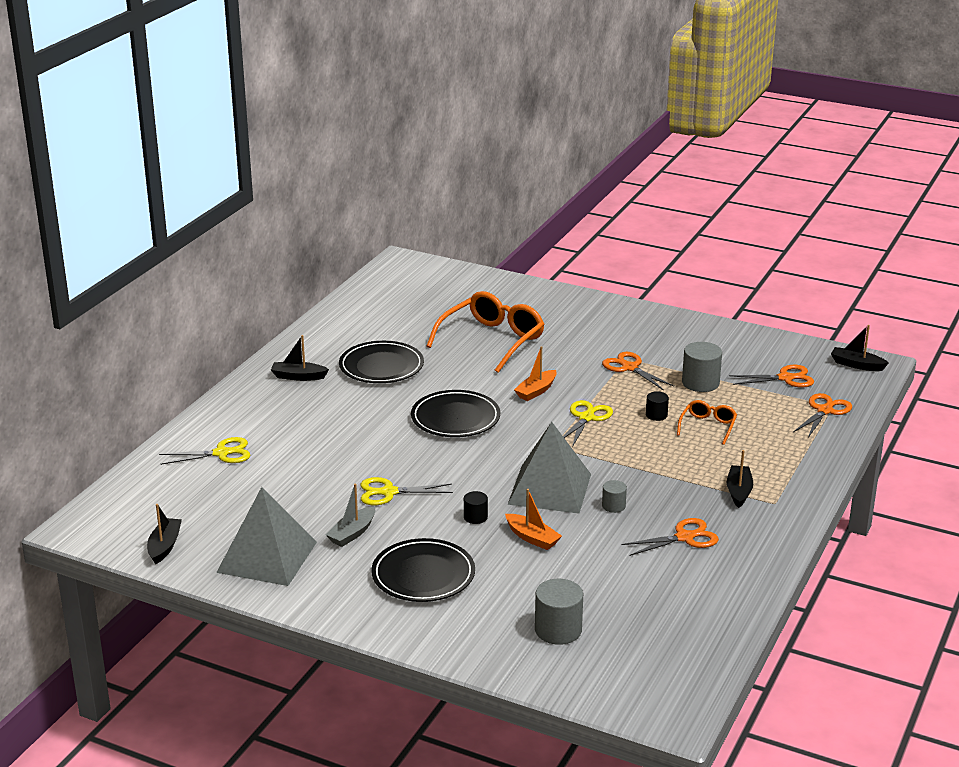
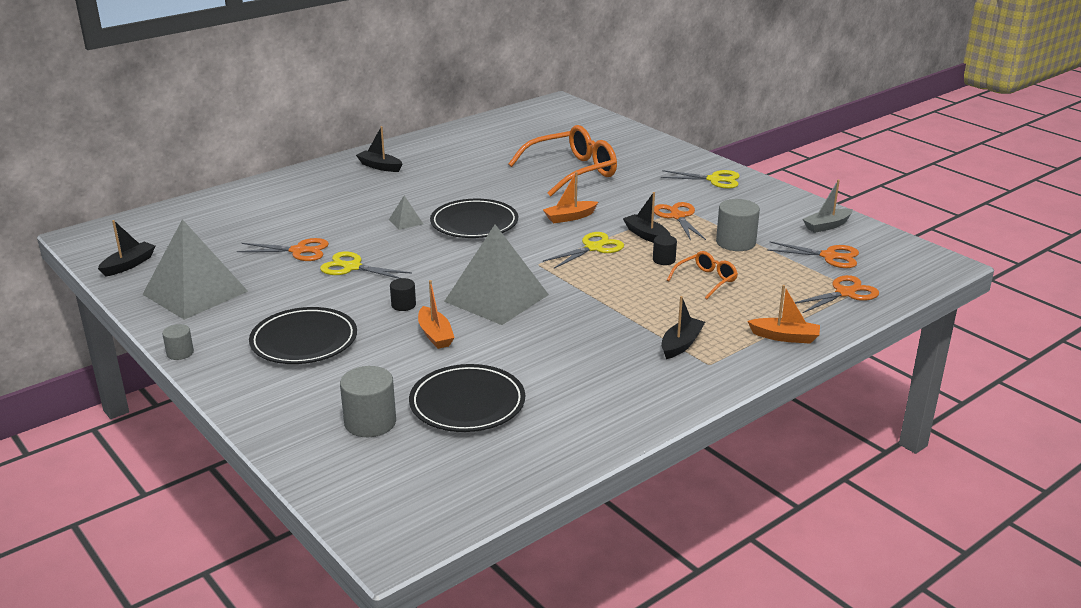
camera: 25 degrees right, 0 degrees up
yellow scissors [159,437,250,465] -> yellow scissors moved to [661,170,740,189]
grey boat [326,484,375,547] -> grey boat moved to [803,179,853,233]
black plate [339,341,424,383] -> black plate moved to [409,364,525,432]
grey cylinder [602,480,627,513] -> grey cylinder moved to [162,324,194,360]
orange scissors [622,518,719,556] -> orange scissors moved to [237,238,329,261]
black boat [831,325,889,371] -> black boat moved to [623,192,671,243]
none -> grey pyramid [389,195,423,230]
none -> orange boat [747,285,820,344]

